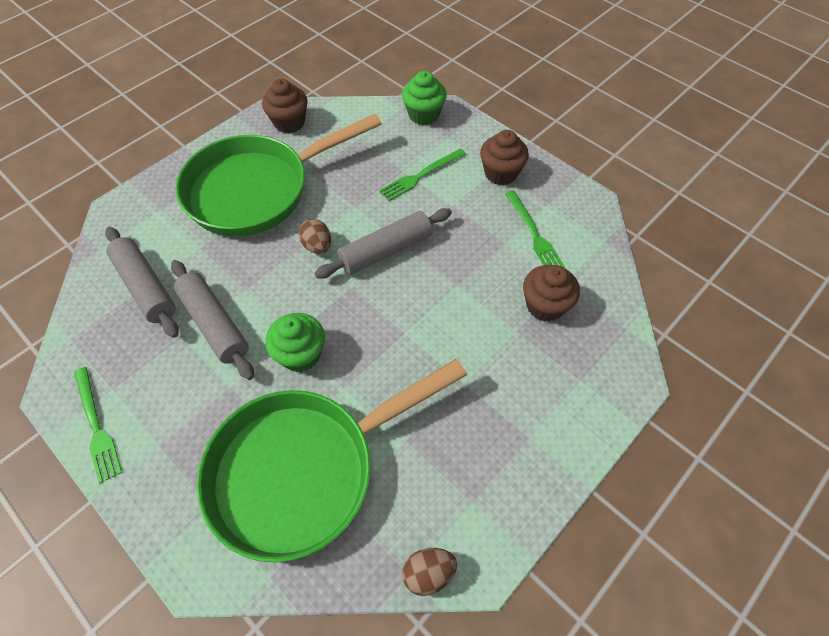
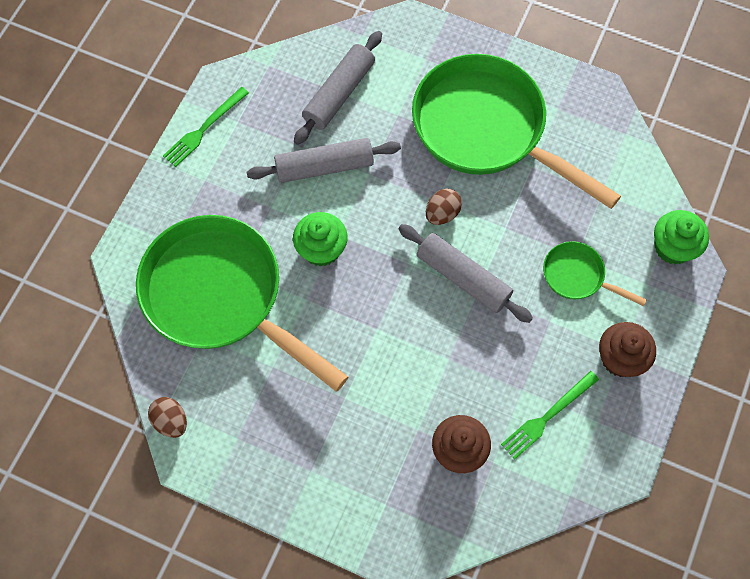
camera: 70 degrees right, 10 degrees up
grey rolling pin [171,260,254,380] -> grey rolling pin turned 45 degrees clockwise [247,138,401,183]
brown cupcake [262,79,308,133] -> none
green fork [379,148,466,201] -> green pan [543,241,647,306]

